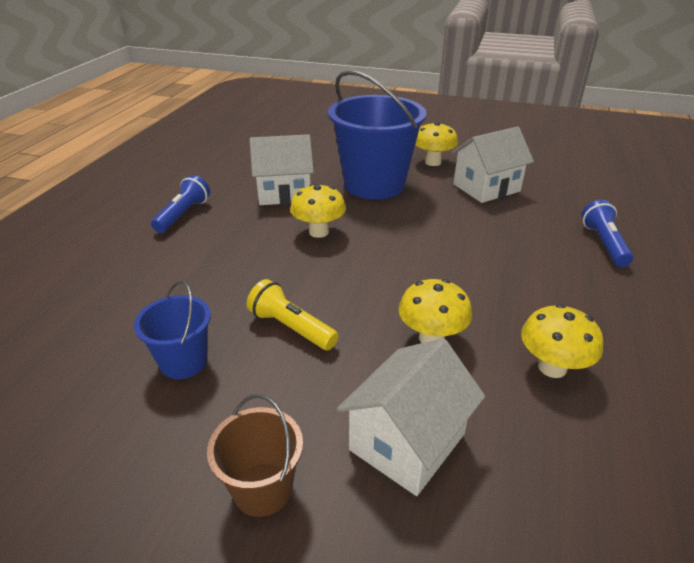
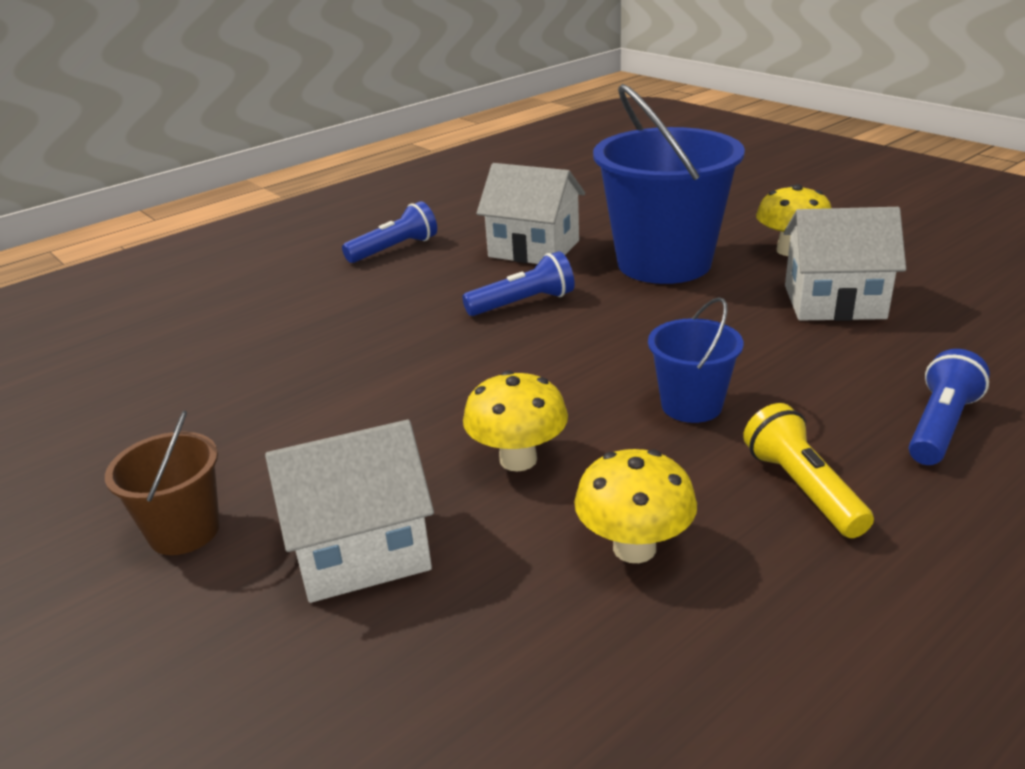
camera: 35 degrees right, 5 degrees down
blue bucket [134,280,211,379] -> blue bucket moved to [648,297,743,423]
yellow flashlight [247,279,339,350] -> yellow flashlight moved to [743,403,874,538]
yellow mushroom [290,184,346,238] -> blue flashlight [462,251,575,316]

